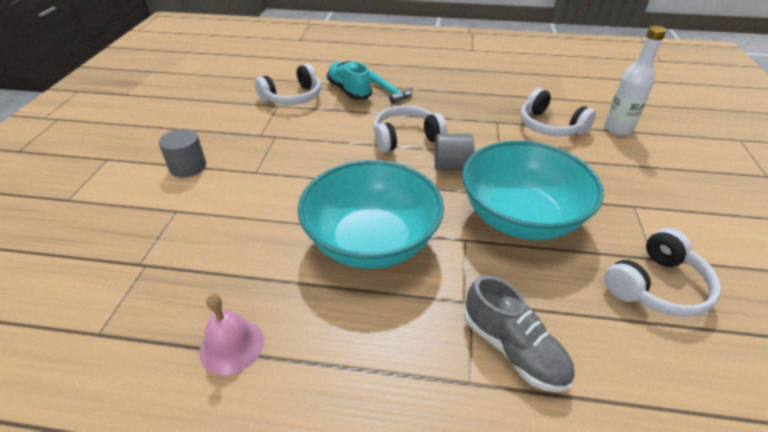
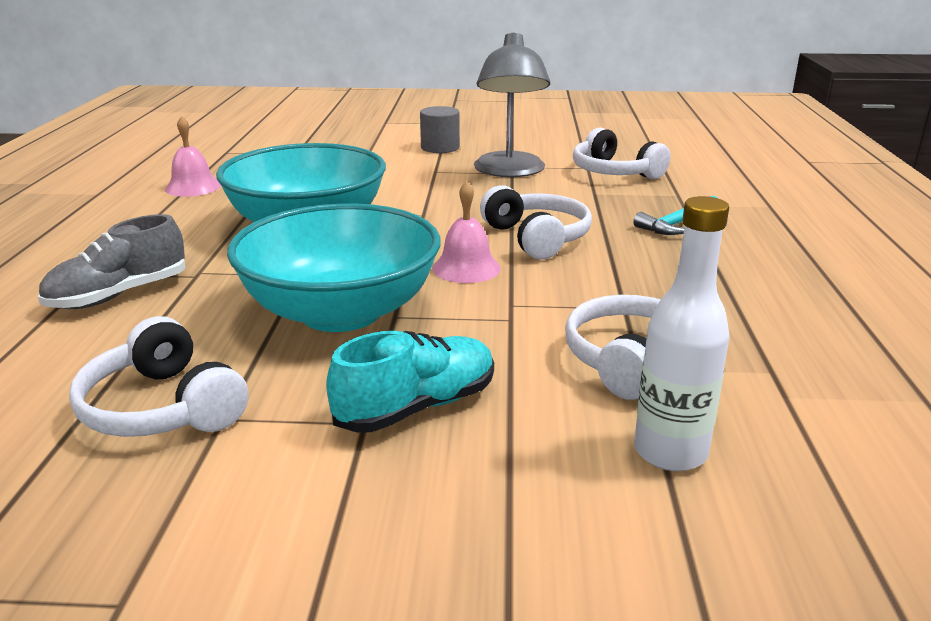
camera: 85 degrees right, 15 degrees down
turquoise shoe [327,61,372,100] -> turquoise shoe moved to [326,331,494,433]
grey cylinder [434,134,474,171] -> pink bell [432,181,501,283]
none -> grey lamp [474,32,550,177]

